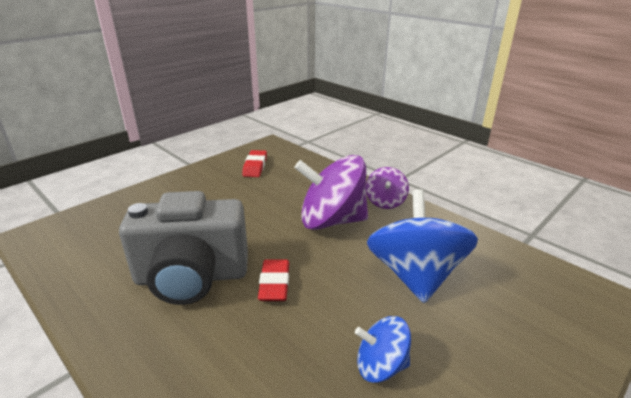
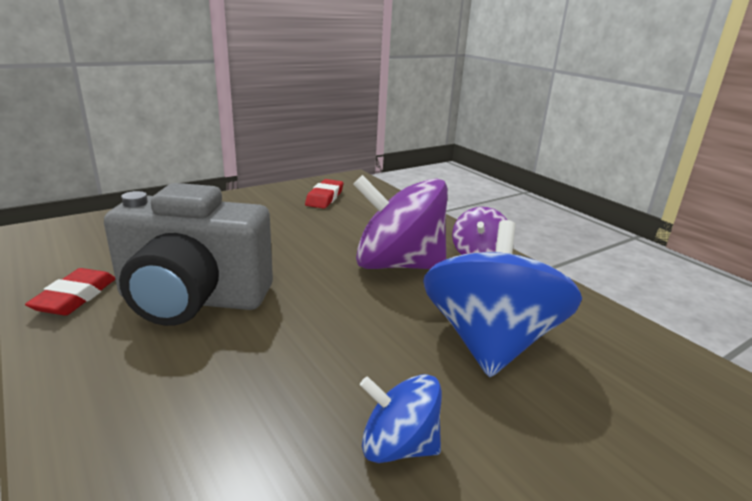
camera: 10 degrees right, 5 degrees down
red eraser [258,259,289,301] -> red eraser moved to [25,268,115,315]

